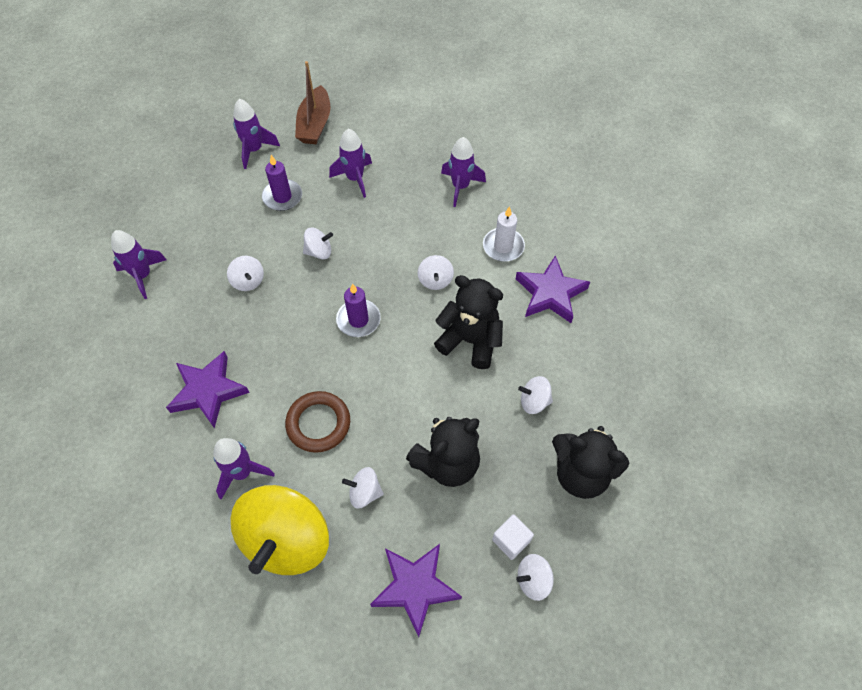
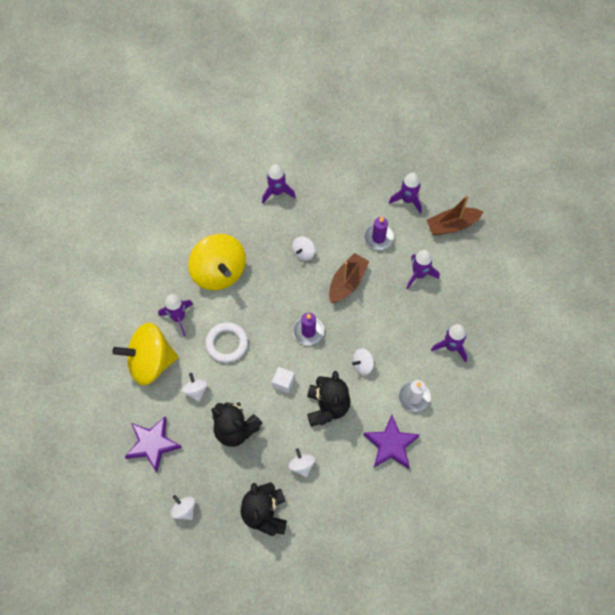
camera: 65 degrees right, 5 degrees up
purple star [166,351,250,428] -> yellow spinning top [188,234,246,291]
brown ring [285,391,350,453] -> white ring [205,322,248,363]
white spinning top [303,228,333,259] -> brown boat [329,253,369,303]
white cube [492,514,534,560] -> white cube moved to [272,367,295,393]

